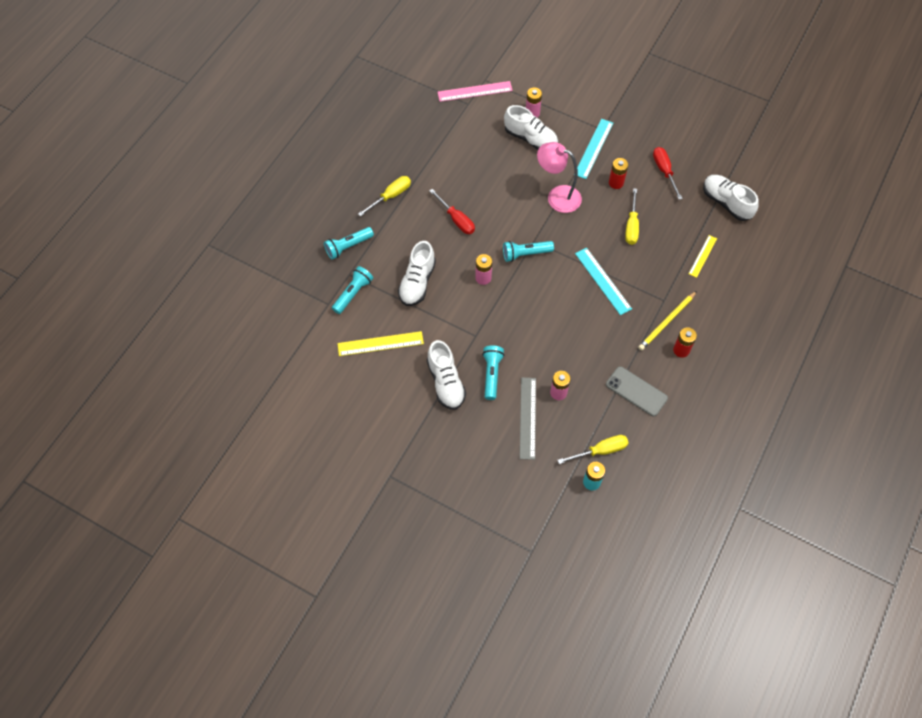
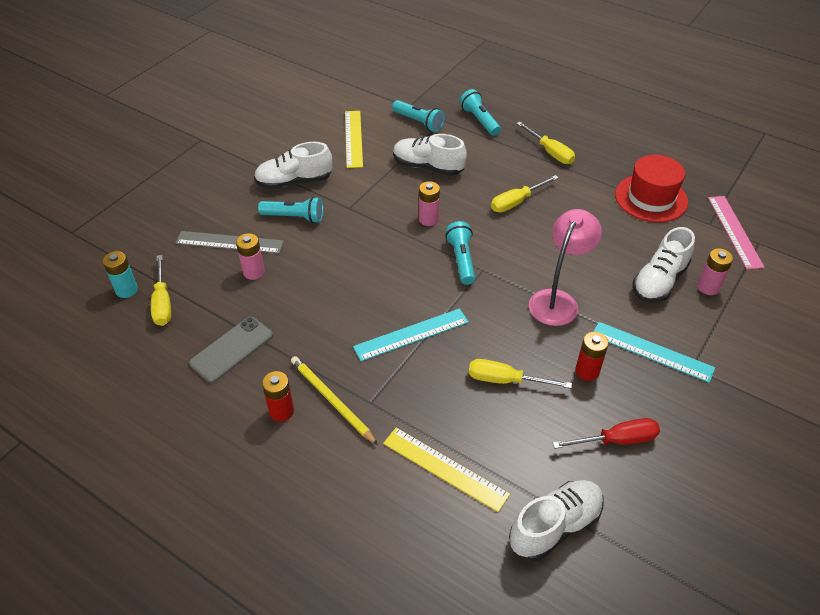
camera: 95 degrees right, 15 degrees down
red screwdriver [429,189,475,234] -> yellow screwdriver [491,175,559,213]
yellow ruler [689,235,717,278] -> yellow ruler [383,428,510,512], size x1.55
none -> red hat [615,155,688,222]

